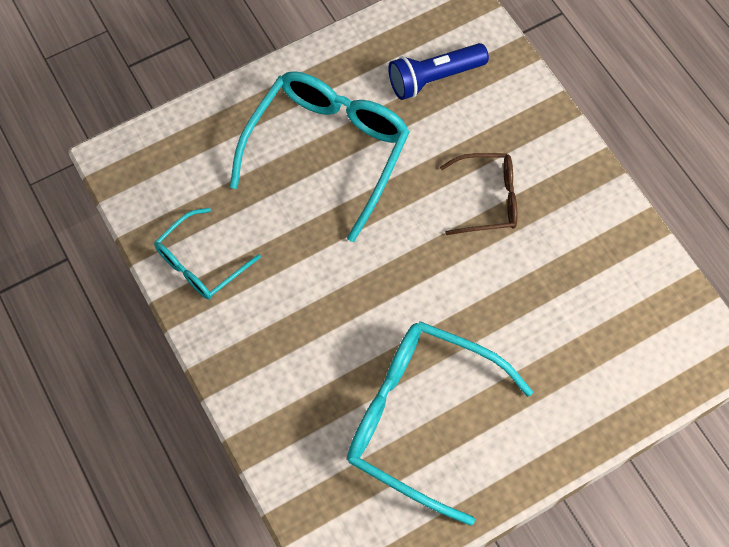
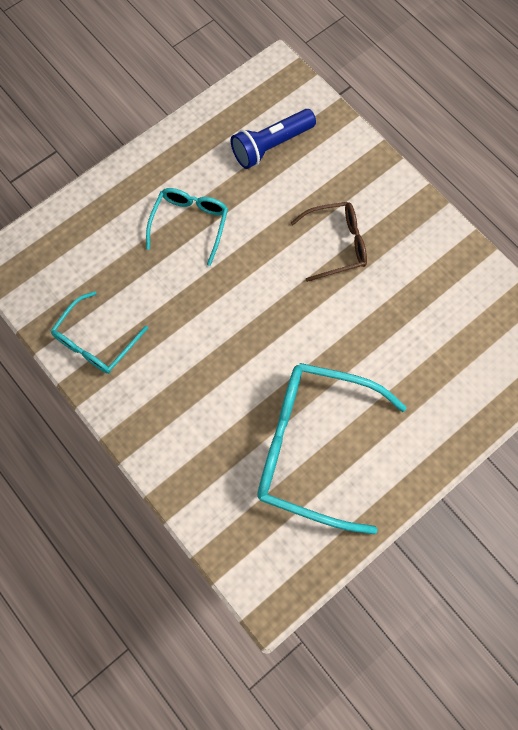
camera: 10 degrees left, 5 degrees up
turquoise glasses [230,71,410,242] -> turquoise glasses [146,188,228,266], size x0.55

